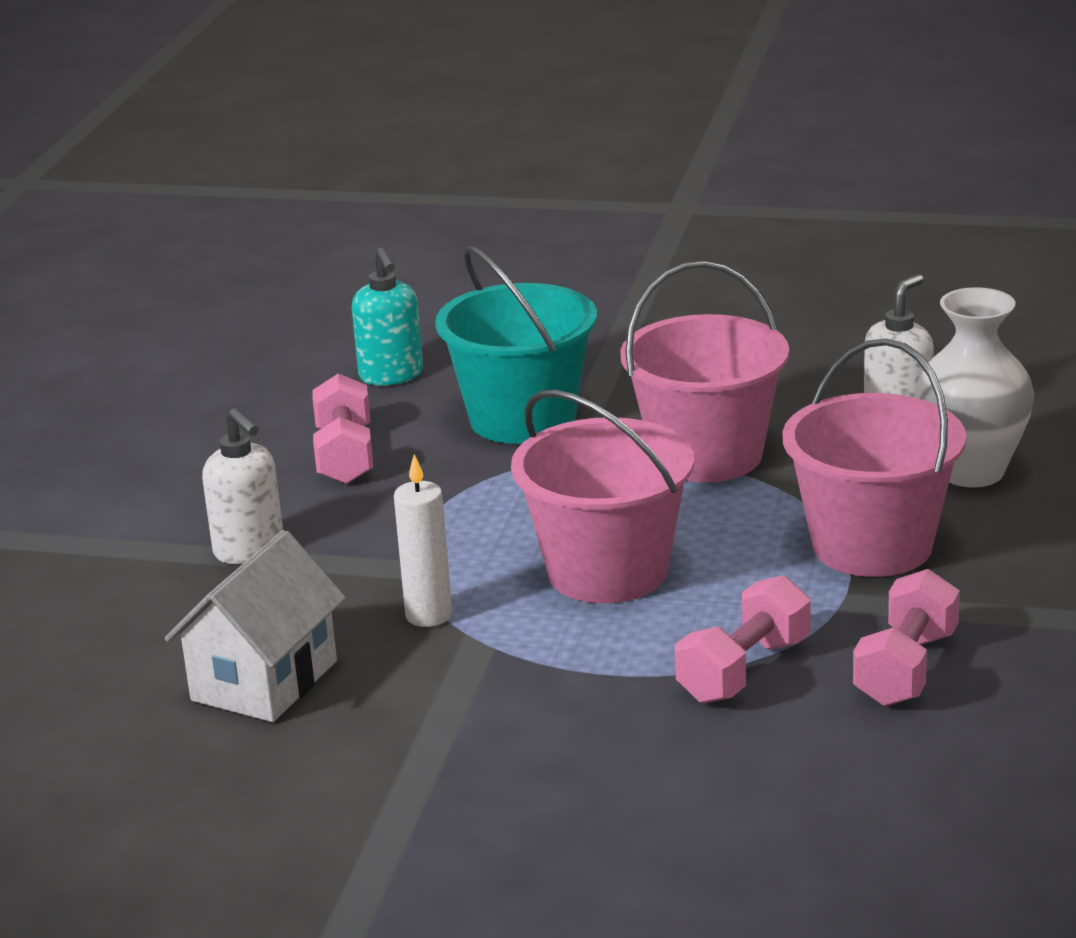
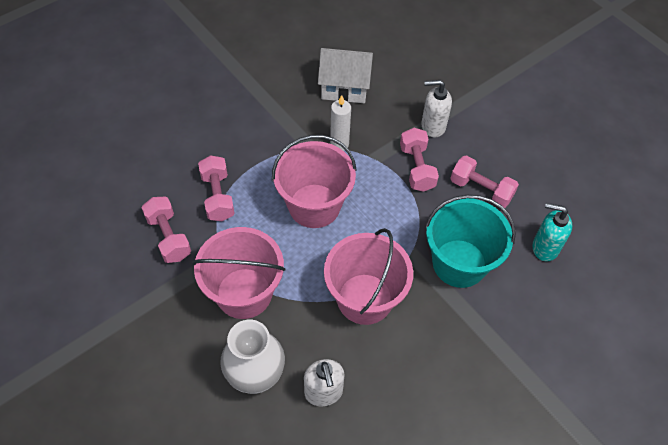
camera: 125 degrees right, 30 degrees up
white house [165,530,346,722] -> white house turned 60 degrees counterclockwise [318,48,373,103]
none -> pink dumbbell [400,128,439,192]

